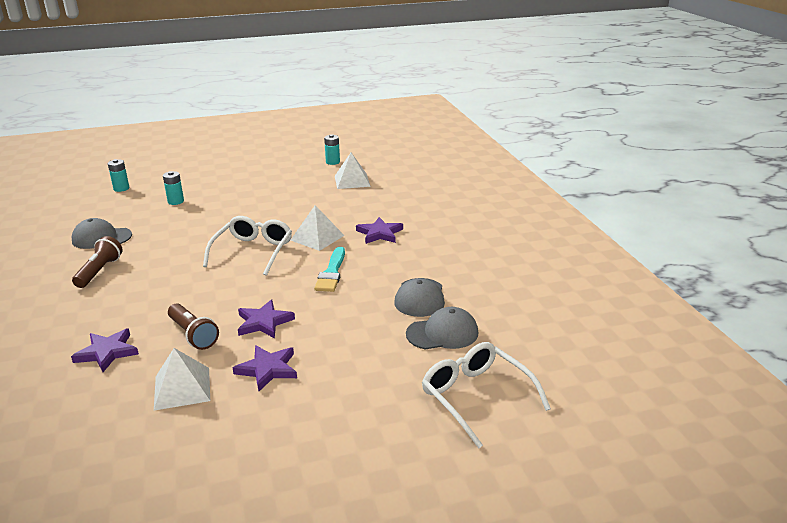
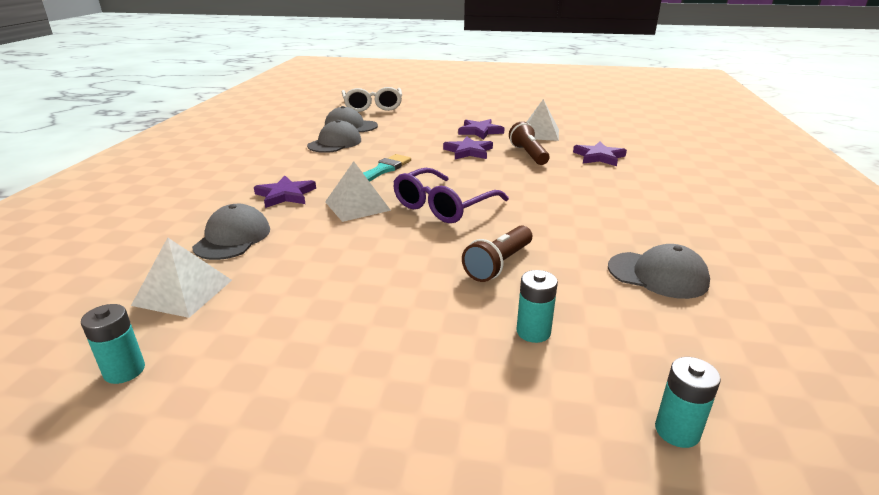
camera: 155 degrees left, 0 degrees up
brown flashlight [72,236,123,288] -> brown flashlight moved to [462,225,532,282]
white glasses [203,216,292,276] -> purple glasses [393,168,509,223]
none -> grey cap [192,204,270,260]

